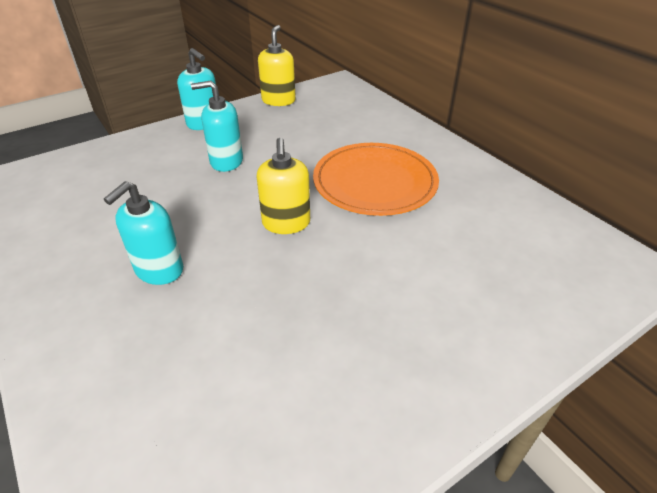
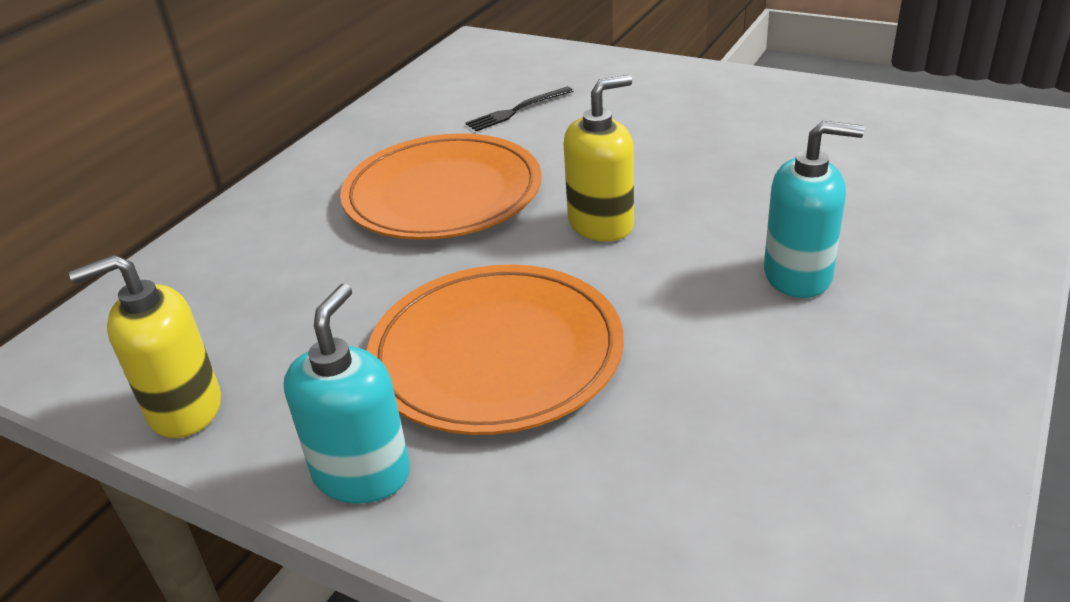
camera: 115 degrees left, 5 degrees down
turquoise soap dispenser [191,80,243,172] -> orange plate [367,265,624,435]
none -> black fork [466,87,573,131]

